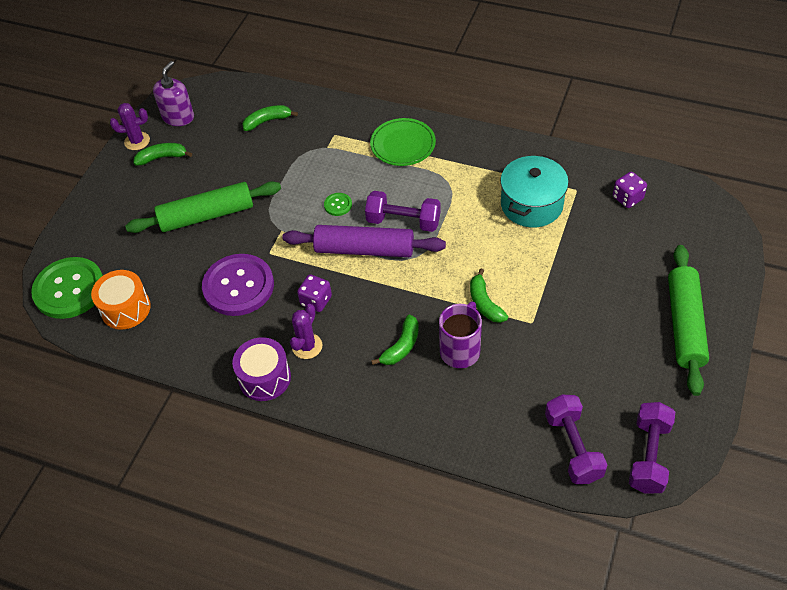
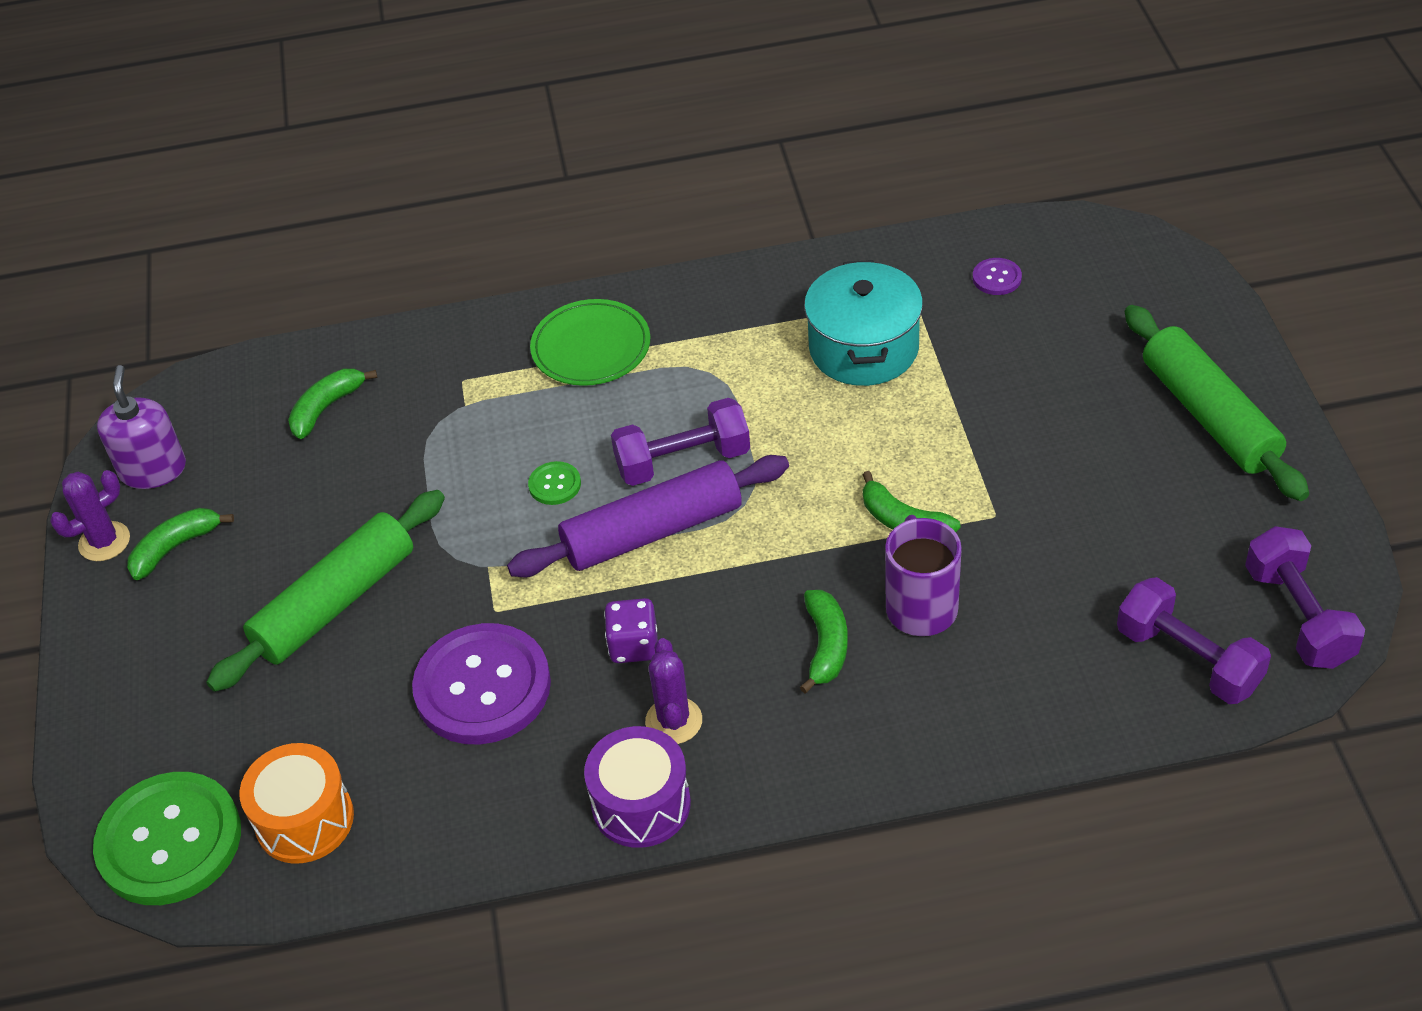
camera: 30 degrees left, 5 degrees down
purple dice [613,172,647,208] -> purple button [973,258,1022,295]

